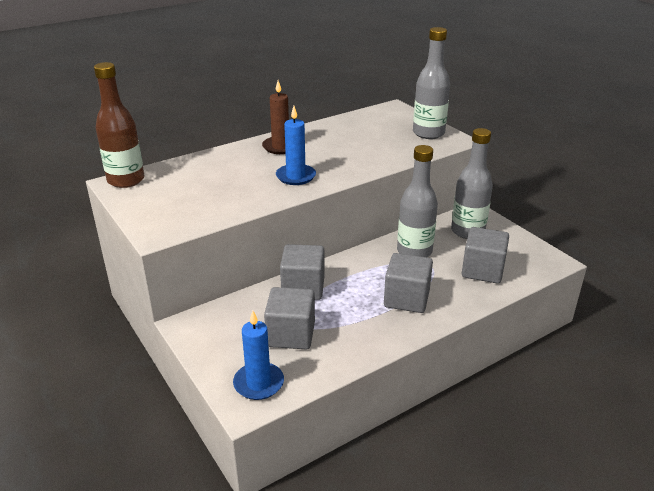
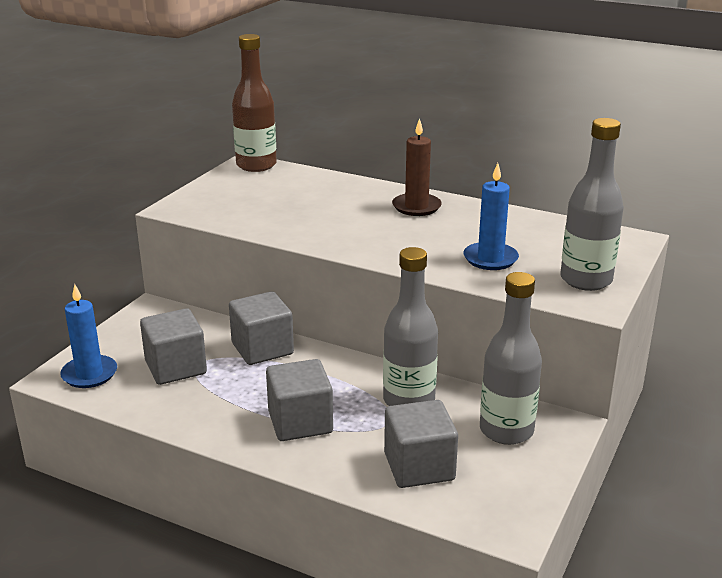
camera: 60 degrees right, 5 degrees down
blue candle [276,106,316,185] -> blue candle moved to [463,163,519,270]

